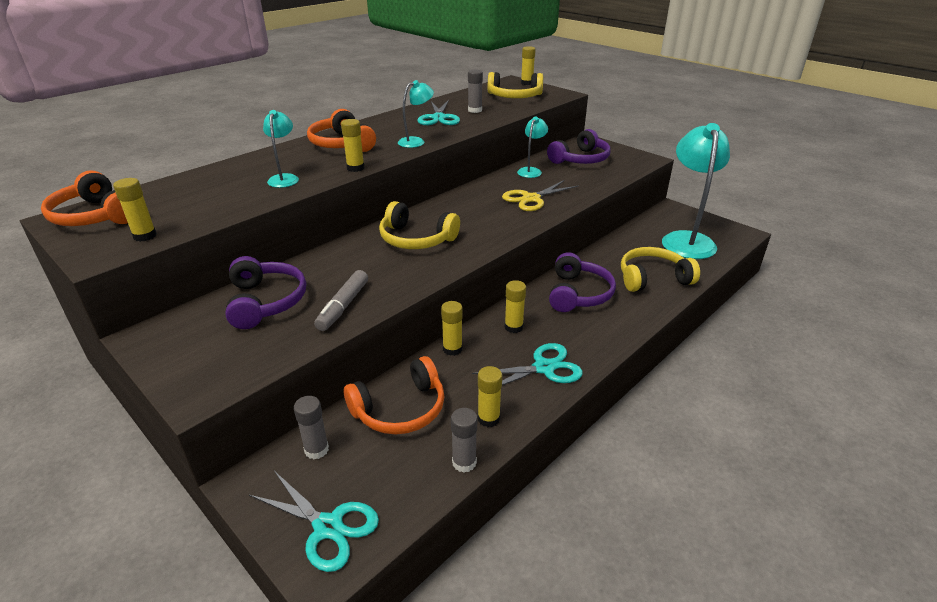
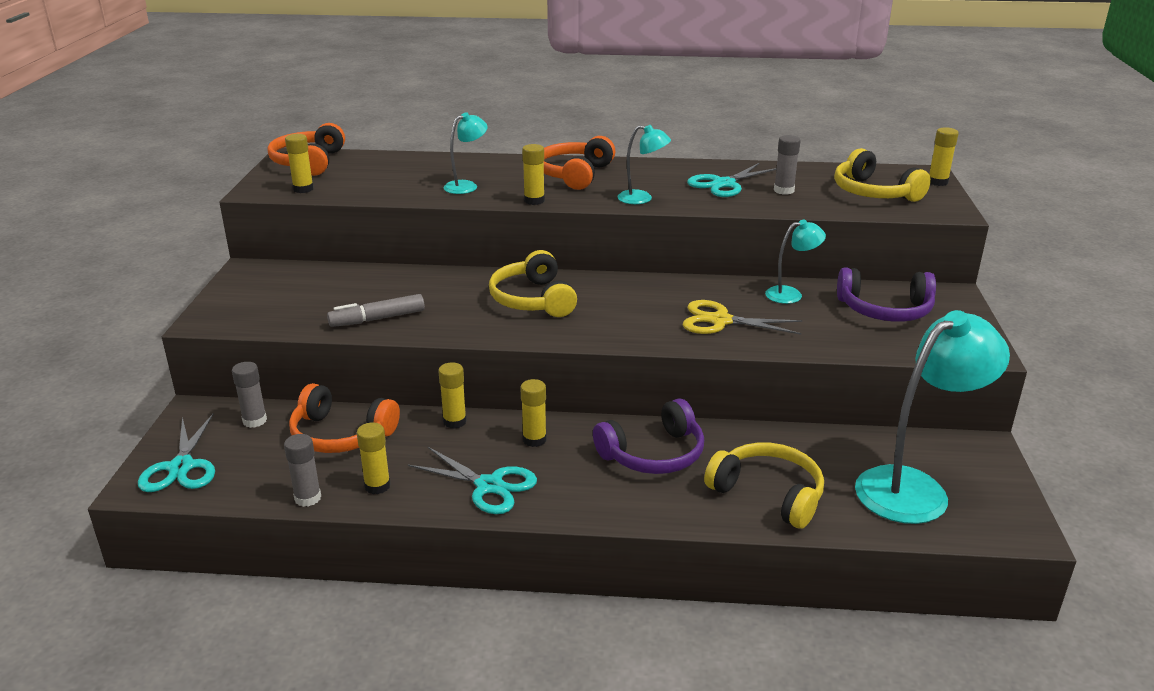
camera: 50 degrees right, 5 degrees down
purple headphones [225,256,306,329] -> none

